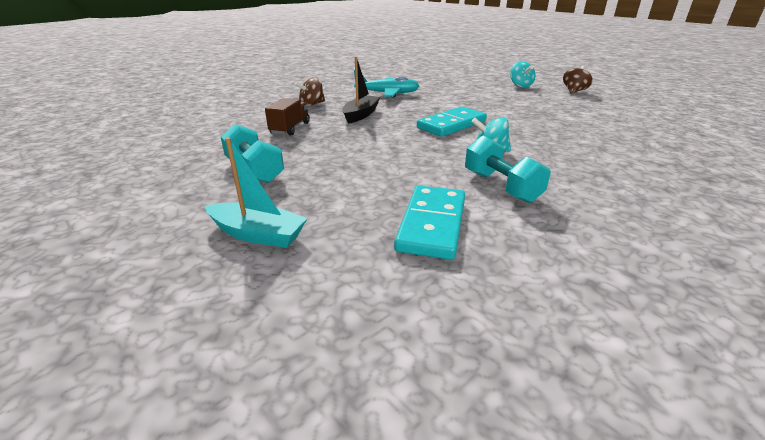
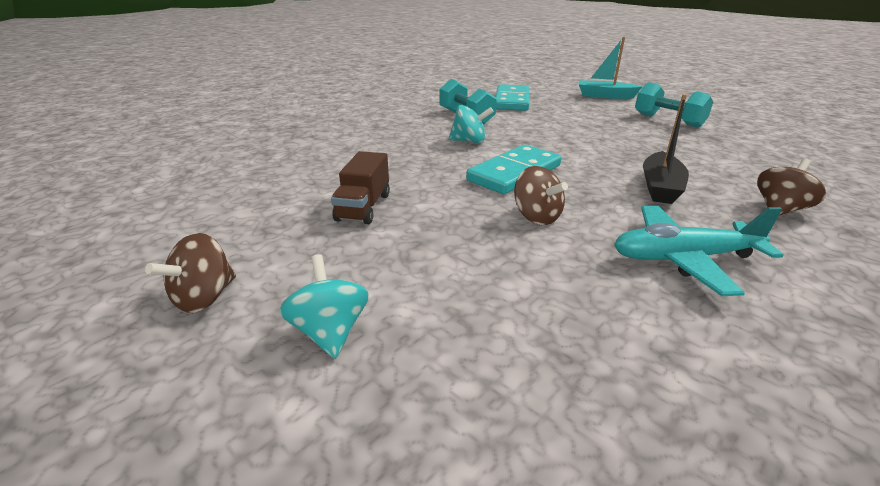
camera: 175 degrees right, 0 degrees up
brown truck [265,98,310,136] -> brown truck moved to [331,151,390,224]
none -> brown spinning top [514,166,568,225]

